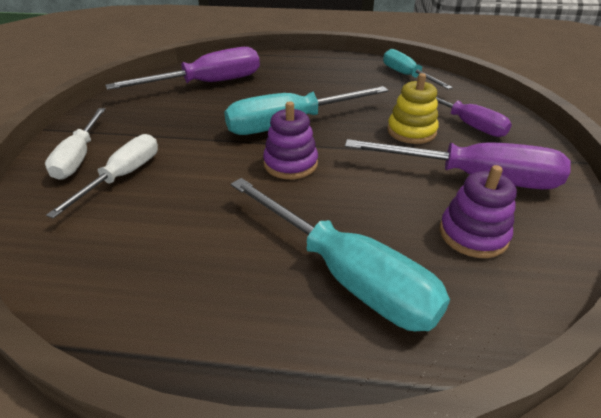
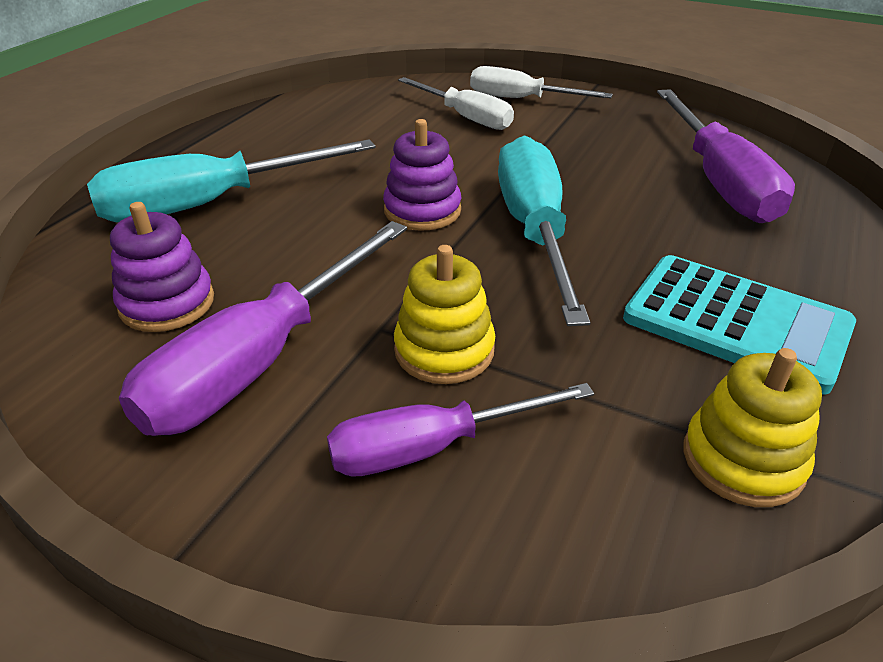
camera: 110 degrees right, 0 degrees up
turquoise screwdriver [383,49,453,89] -> yellow stacking toy [683,348,822,507]
none -> turquoise calculator [623,255,856,395]

